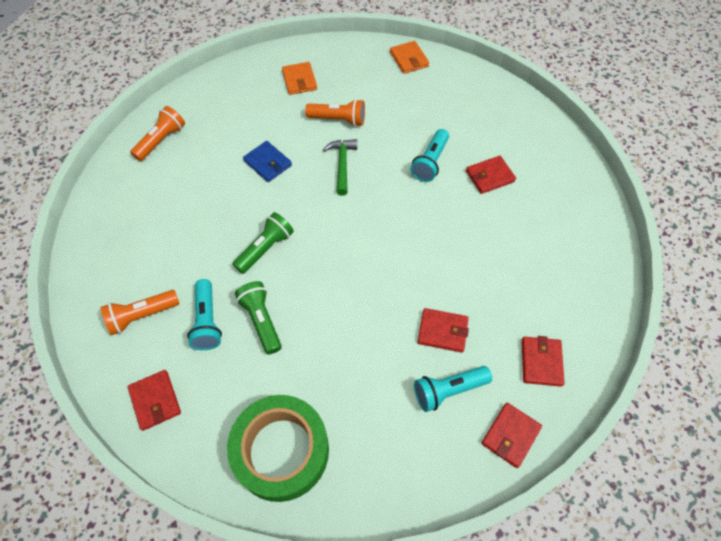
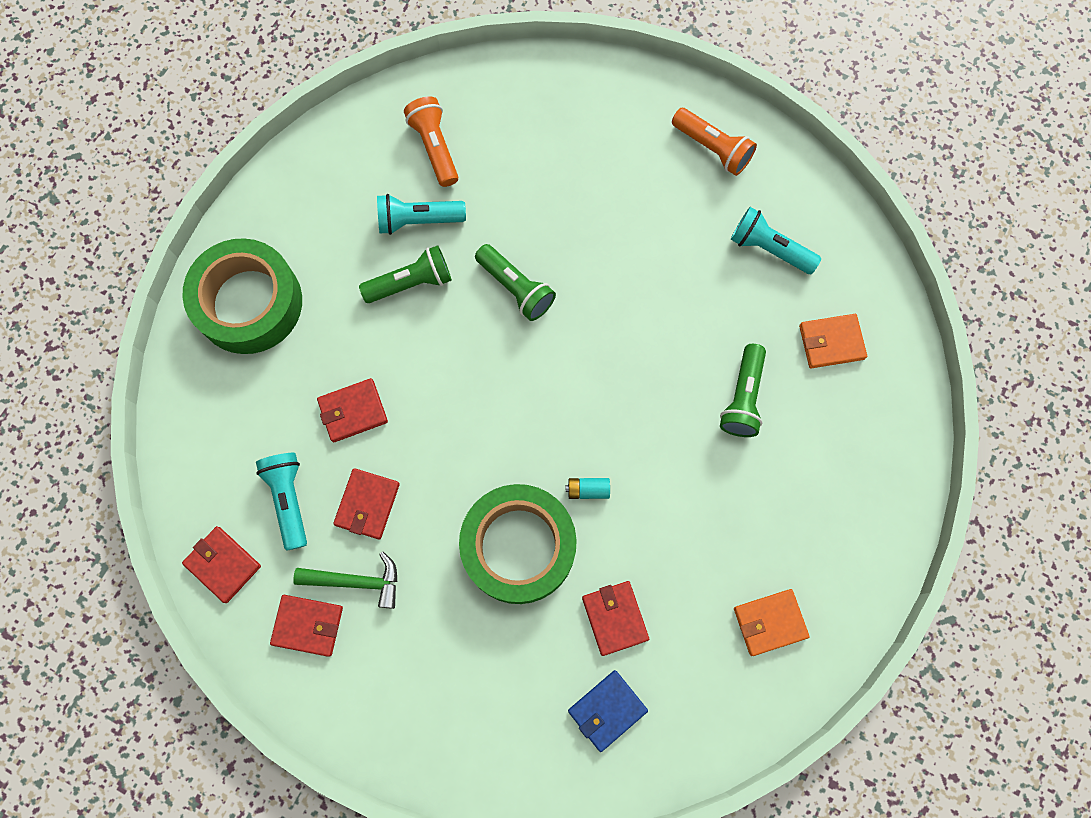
camera: 95 degrees right, 15 degrees up
red wallet [127,370,181,431] -> red wallet moved to [317,378,388,443]
blue wallet [243,141,292,182] -> blue wallet moved to [568,670,648,752]
orange flashlight [305,99,365,127] -> green flashlight [720,344,766,437]
green hammer [323,139,357,195] -> green hammer moved to [293,552,397,609]
orange wallet [390,41,429,74] -> orange wallet moved to [734,589,809,656]
turquoise flashlight [410,129,449,182] -> turquoise flashlight moved to [731,207,821,274]
none -> green tape [459,484,577,604]
none -> turquoise battery [566,478,610,499]

